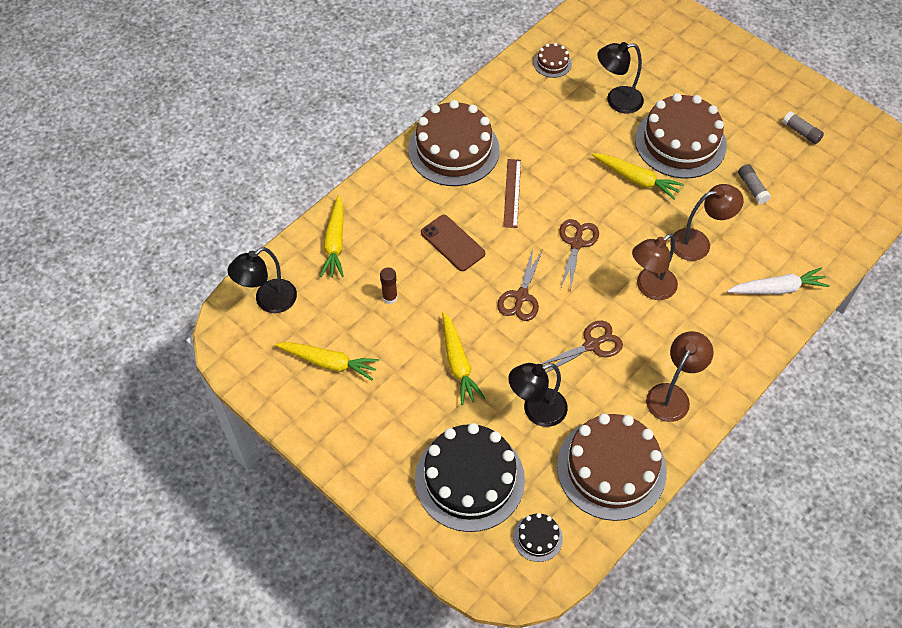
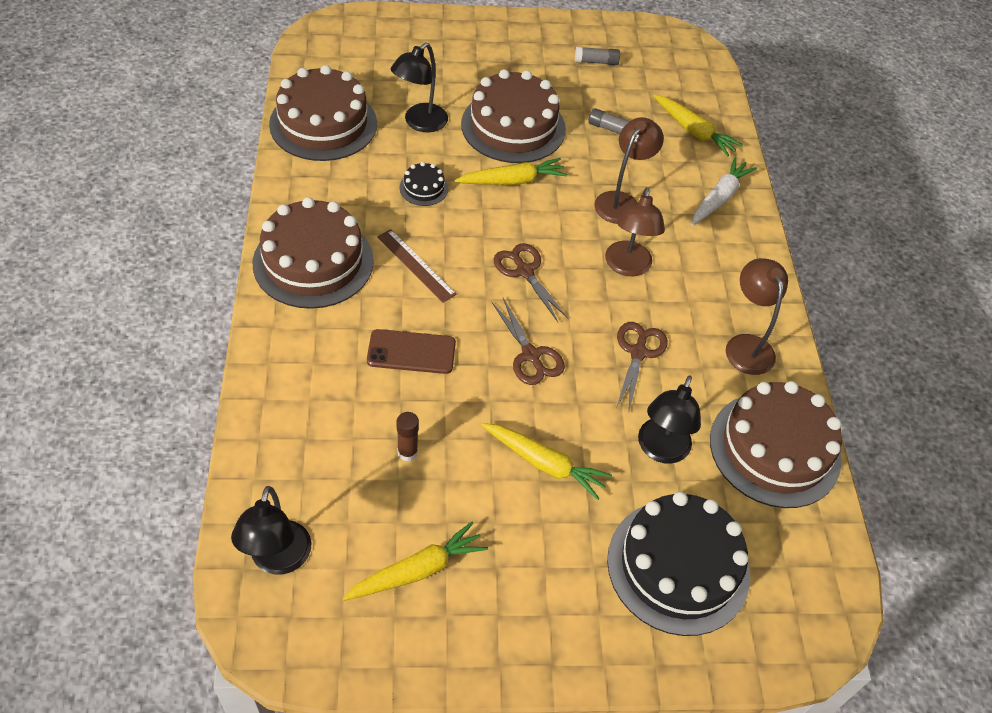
camera: 50 degrees left, 5 degrees down
yellow carrot [320,195,344,277] -> yellow carrot moved to [653,94,743,157]
black cake [513,513,563,562] -> black cake moved to [400,162,448,206]
brown cake [534,43,572,78] -> brown cake [269,65,377,161], size x2.28

